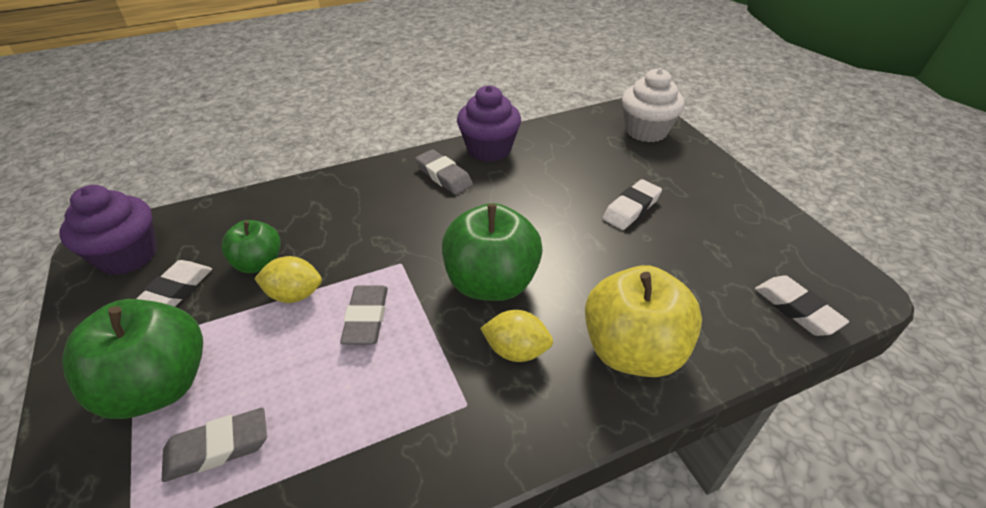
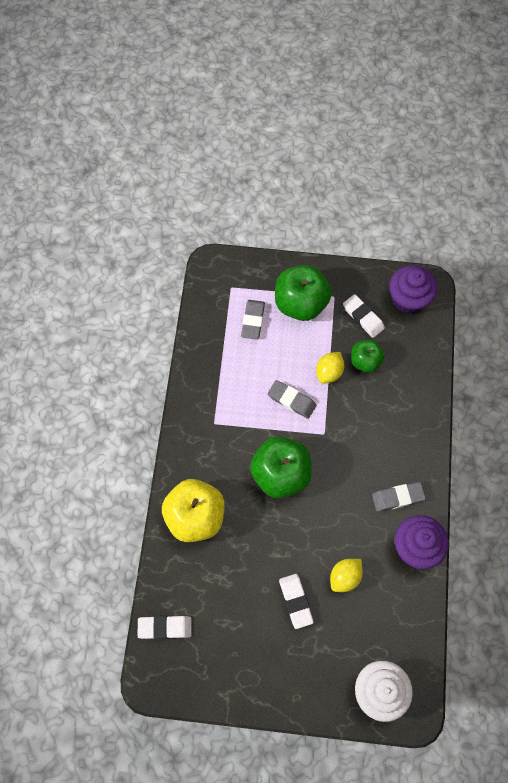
camera: 120 degrees right, 25 degrees up
yellow lemon [480,310,553,362] -> yellow lemon moved to [330,559,363,592]

